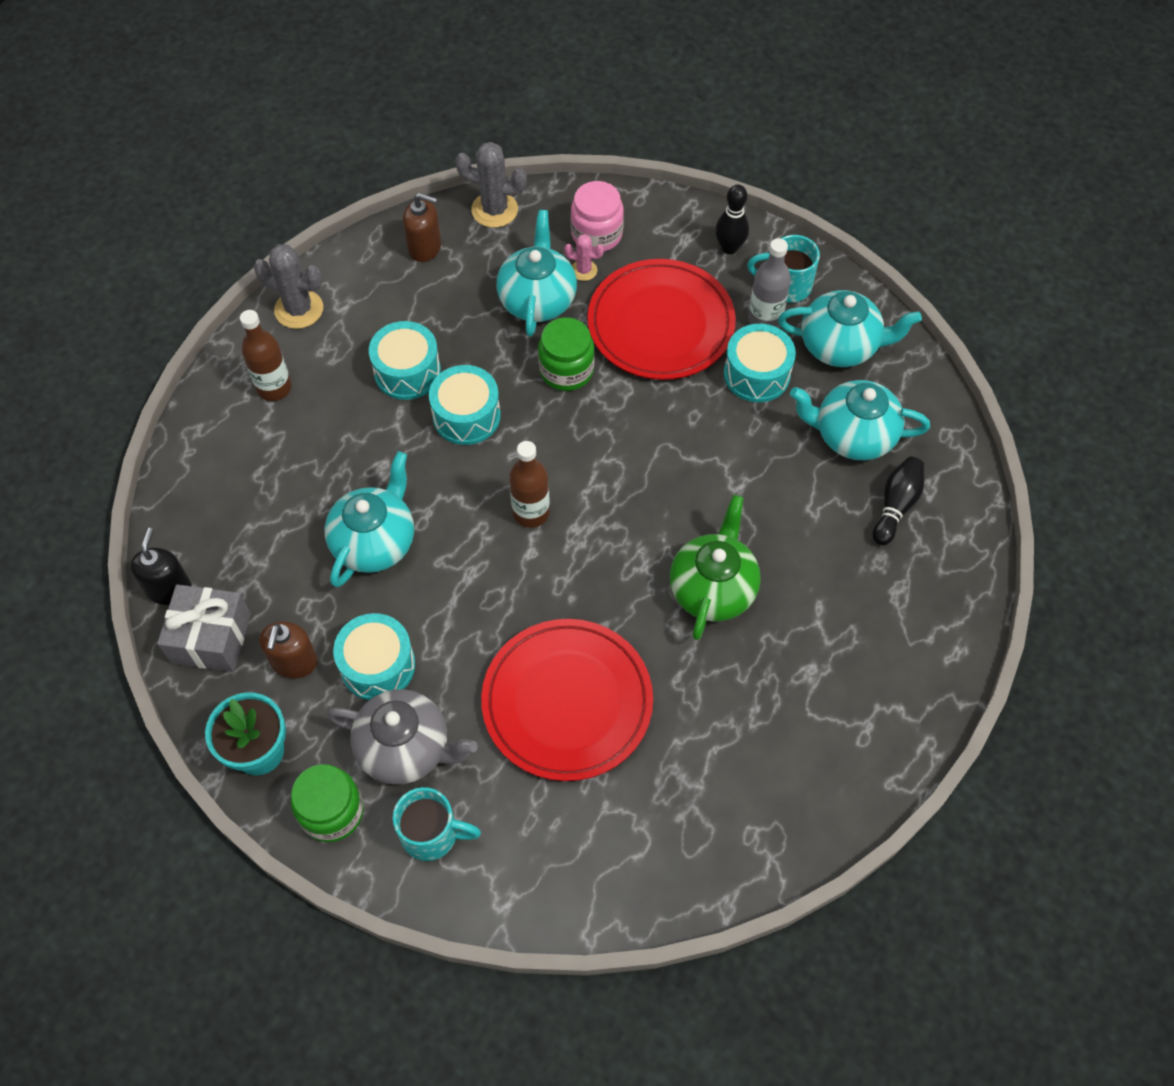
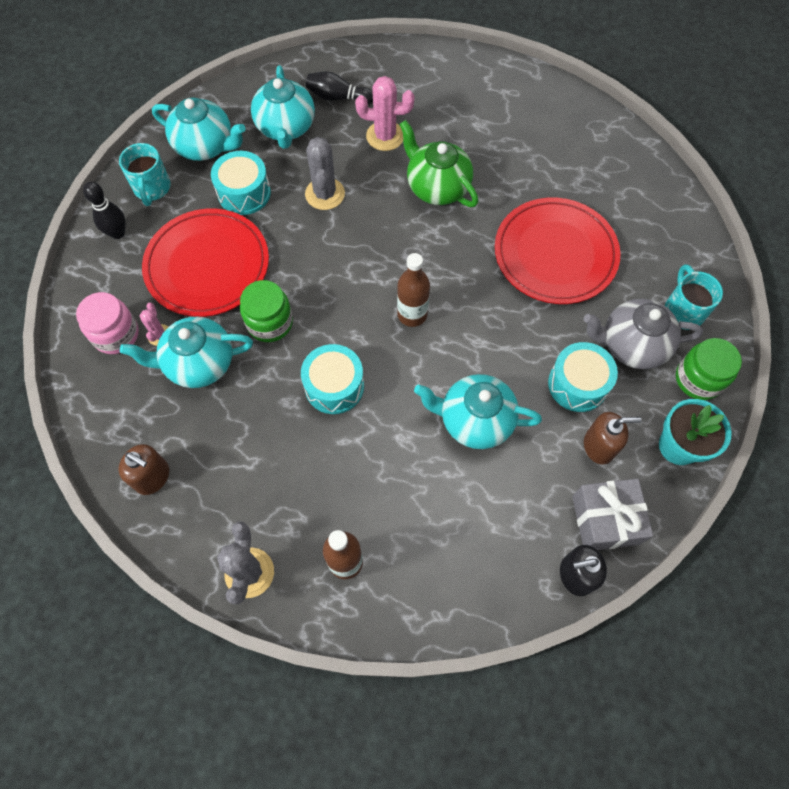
camera: 105 degrees left, 5 degrees up
grey teapot [327,689,478,785] -> grey teapot turned 90 degrees counterclockwise [583,299,703,369]
turquoise drum [369,321,441,400] -> none
brown soap dispenser [403,193,441,262] -> brown soap dispenser turned 120 degrees clockwise [119,444,169,495]
grey cactus [455,142,527,228] -> grey cactus moved to [305,137,345,210]
green teapot [670,495,761,640] -> green teapot turned 45 degrees clockwise [399,120,478,207]
grey bottle [748,238,791,328] -> none
turquoise teapot [778,290,922,367] -> turquoise teapot turned 120 degrees clockwise [152,97,246,161]
none -> pink cactus [355,76,415,151]

